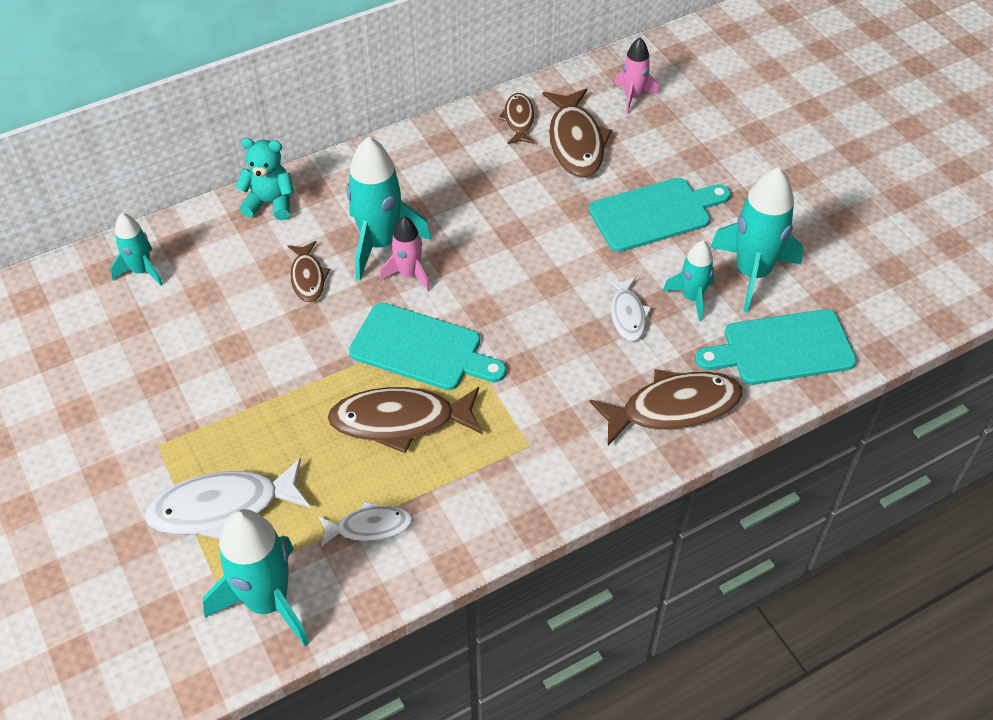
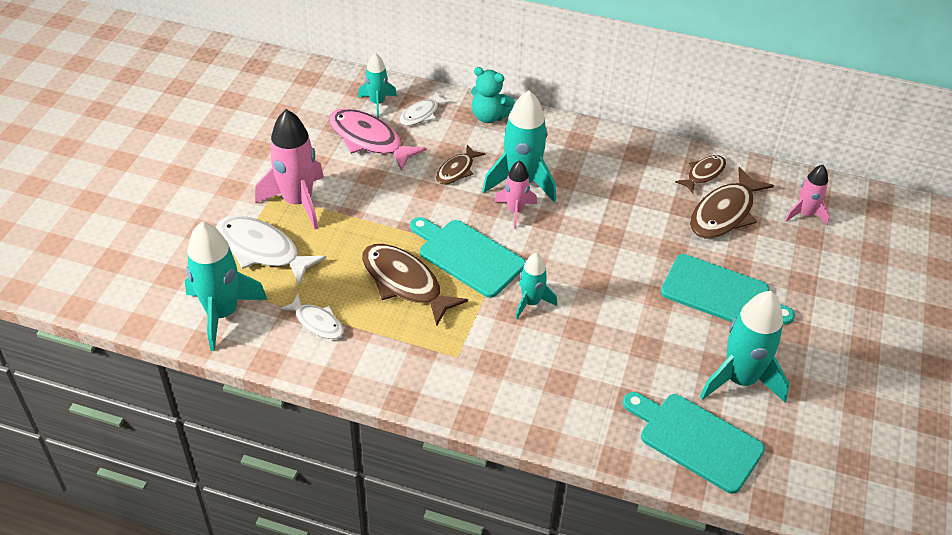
camera: 45 degrees right, 5 degrees down
turquoise teddy bear [235,138,294,220] -> turquoise teddy bear turned 150 degrees clockwise [471,67,515,123]
turquoise cutting board [349,303,506,390] -> turquoise cutting board turned 150 degrees clockwise [410,217,526,298]
brown fish [589,369,743,446] -> none
white fish [607,277,652,341] -> white fish moved to [400,92,452,126]
turquoise rocket [663,241,714,321] -> turquoise rocket moved to [516,253,557,319]
none -> pink rocket [255,109,324,229]
none -> pink fish [329,109,427,171]

